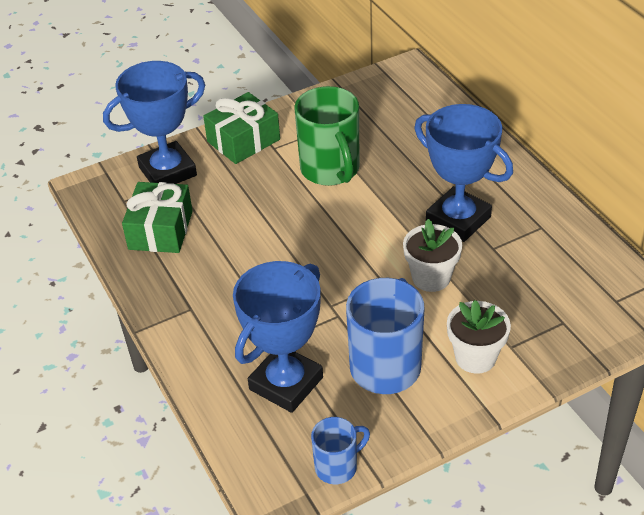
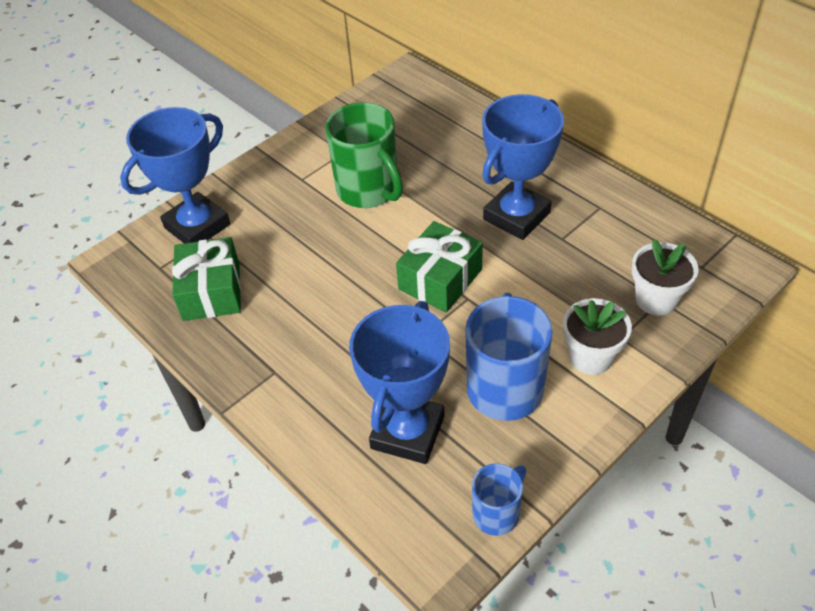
camera: 15 degrees left, 5 degrees up
green gift [203,92,280,164] -> green gift moved to [396,221,483,313]
white flower pot [403,219,462,292] -> white flower pot moved to [632,239,699,316]
blue trophy [414,104,513,242] -> blue trophy turned 75 degrees counterclockwise [482,94,564,240]

